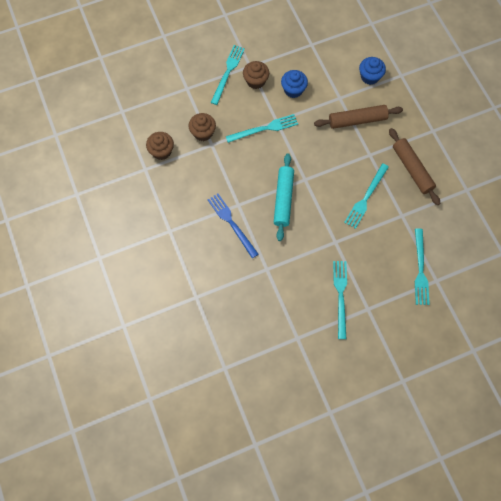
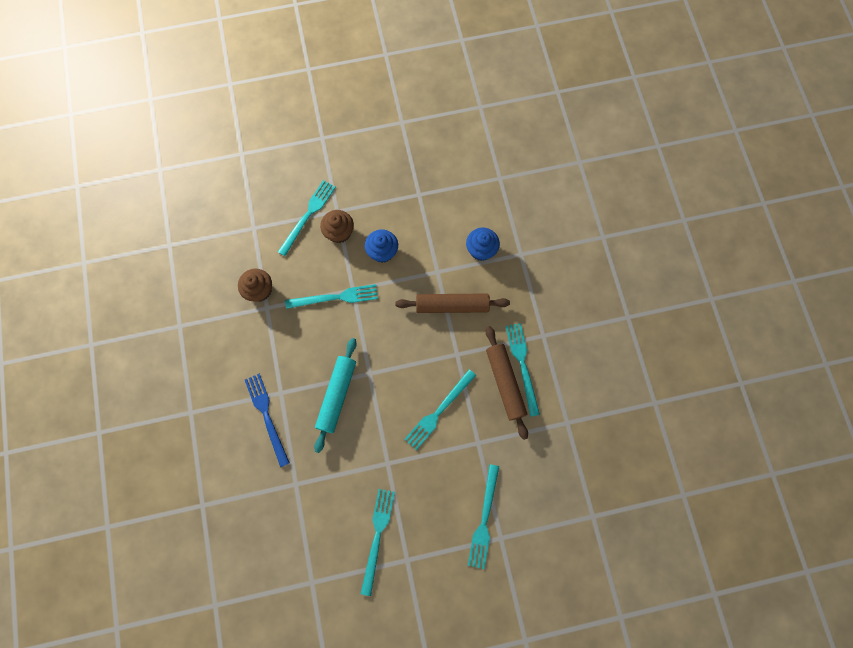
camera: 10 degrees right, 5 degrees up
brown cupcake [146,132,174,160] -> none
none -> turquoise fork [506,323,540,417]

